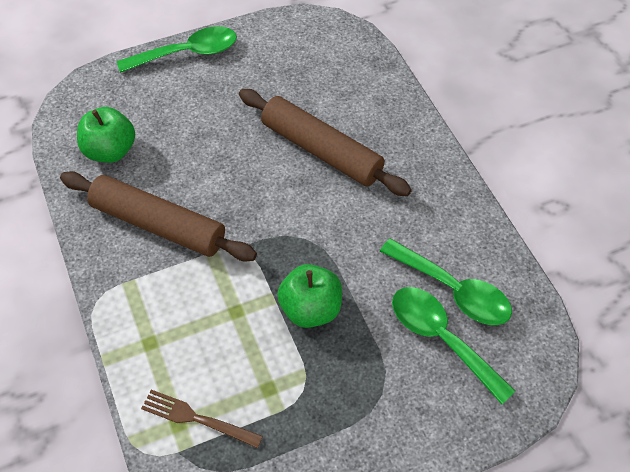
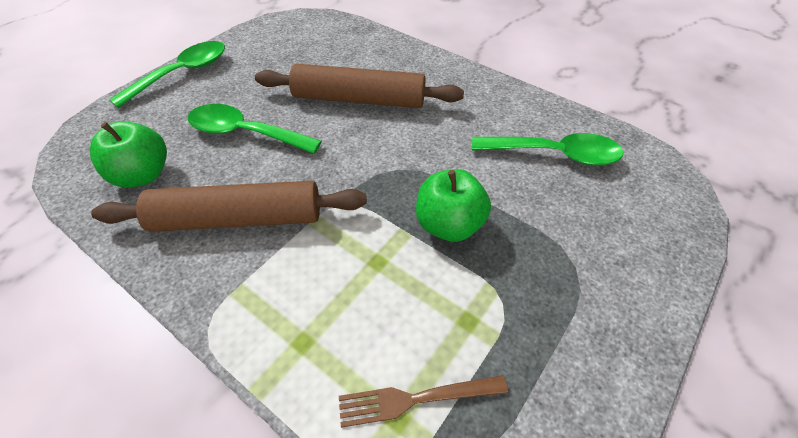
camera: 30 degrees left, 5 degrees down
green spoon [392,287,516,404] -> green spoon moved to [188,104,322,154]

